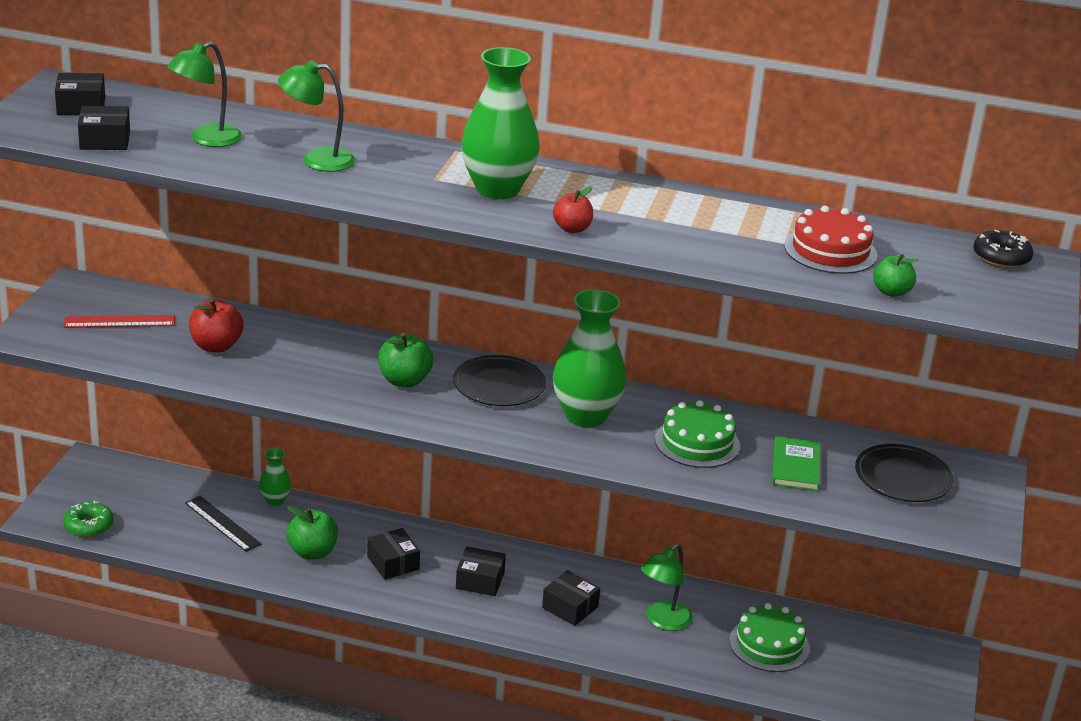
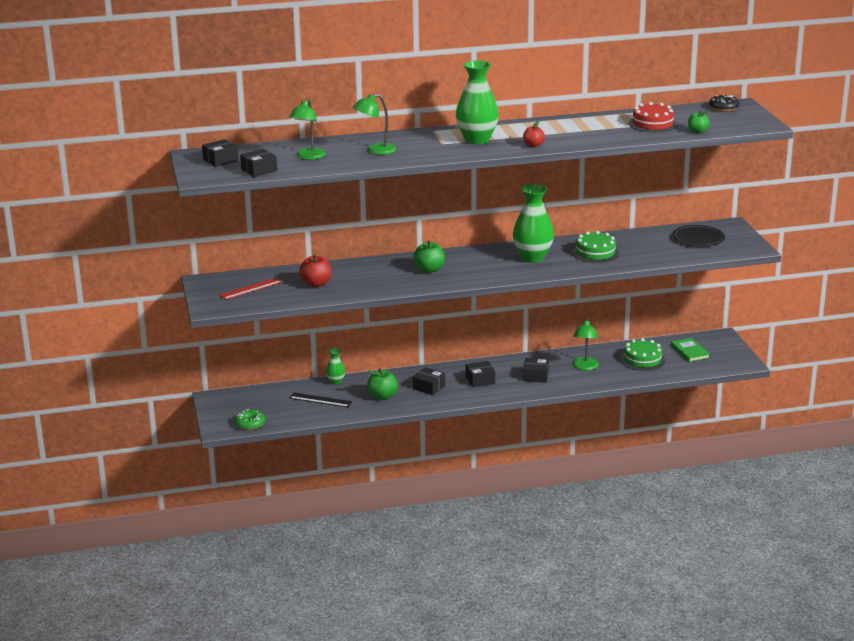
camera: 25 degrees left, 5 degrees down
black plate [453,355,546,406] -> none
green book [772,436,820,491] -> green book moved to [671,338,710,362]

